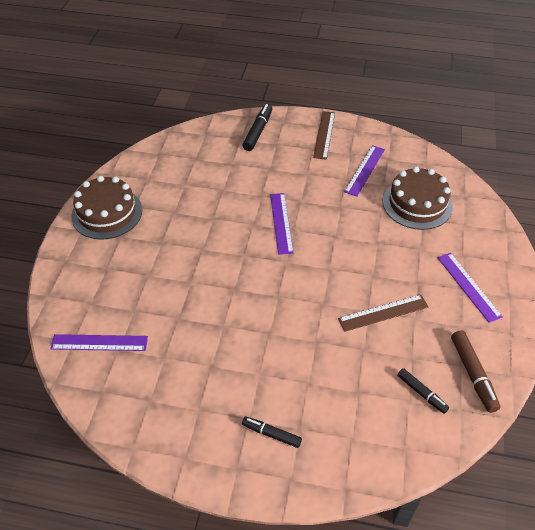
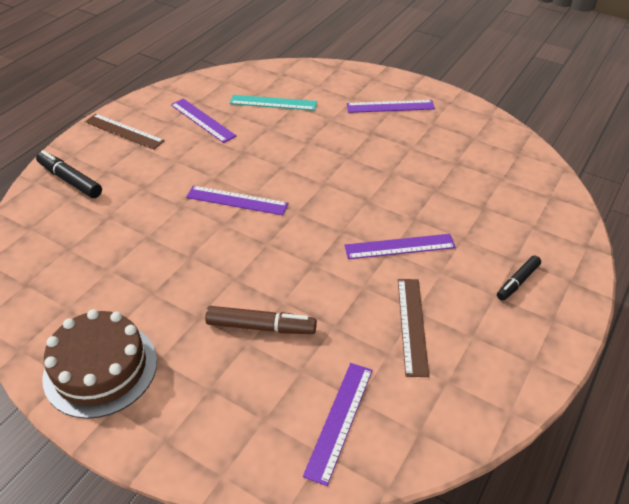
camera: 70 degrees left, 5 degrees down
brown ruler [338,295,428,332] -> brown ruler moved to [398,279,429,377]
brown cake [383,166,453,230] -> turquoise ruler [230,95,317,111]
black marker [397,368,449,414] -> none
brown marker [451,330,500,413] -> brown marker moved to [205,306,317,334]
none -> purple ruler [344,234,456,259]

